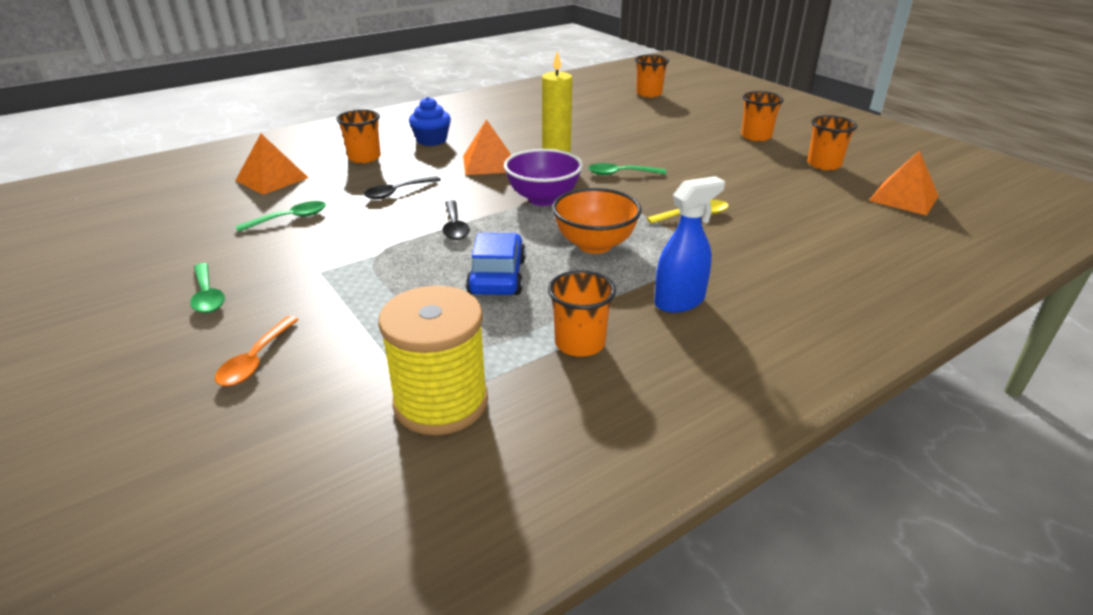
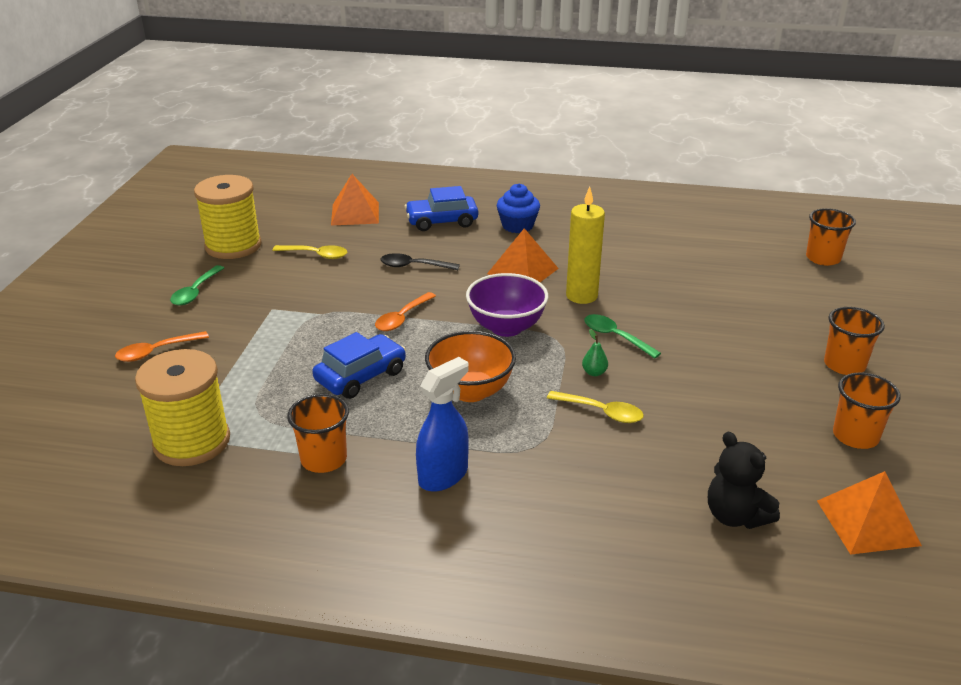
camera: 45 degrees right, 0 degrees up
green spoon [235,201,326,232] -> yellow spoon [272,245,348,259]
orange cup [336,109,381,163] -> blue car [404,186,478,231]
black spoon [442,200,470,240] -> orange spoon [375,292,436,331]
blue spray bottle [654,176,725,313] -> blue spray bottle turned 60 degrees counterclockwise [416,357,469,492]
none -> yellow spool [194,175,262,259]
none -> green pear [582,329,608,376]
none -> black teddy bear [708,432,780,529]

